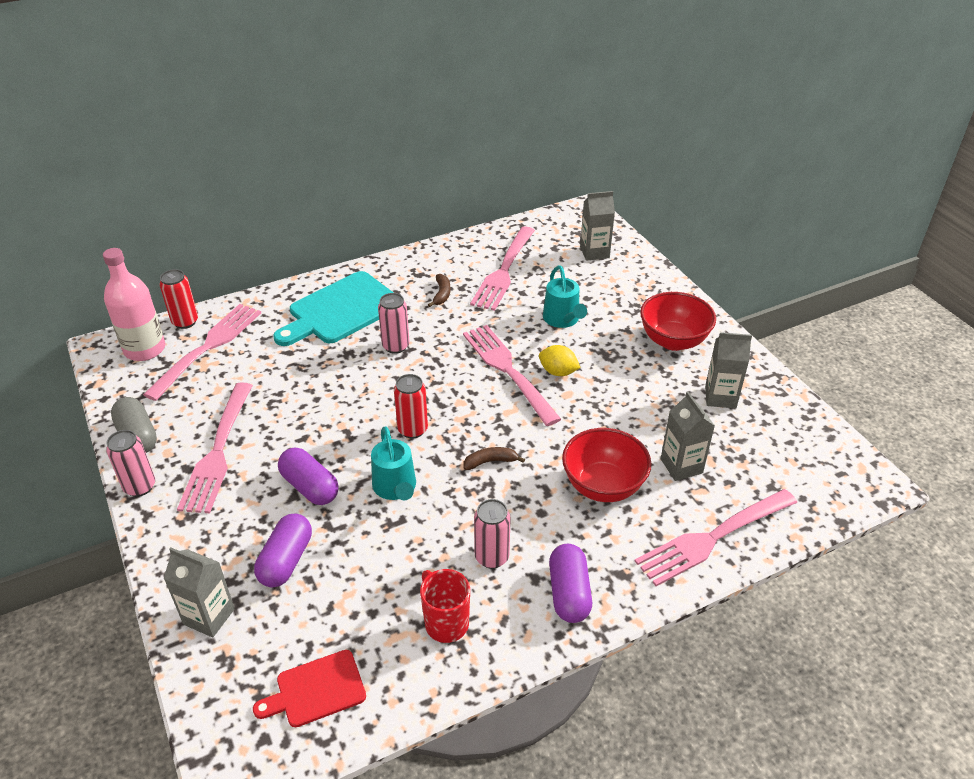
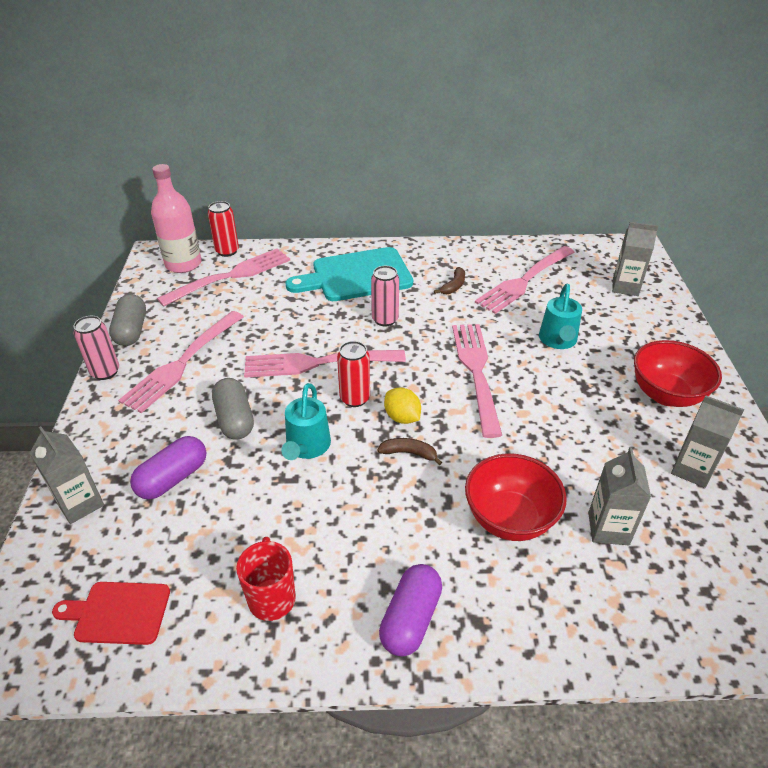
camera: 25 degrees right, 0 degrees up
purple capsule [278,448,339,505] -> grey capsule [212,378,254,440]
pink can [474,499,511,569] -> none
yellow lemon [539,345,581,376] -> yellow lemon moved to [384,387,421,424]
pink fork [635,489,797,586] -> pink fork moved to [244,350,406,378]

